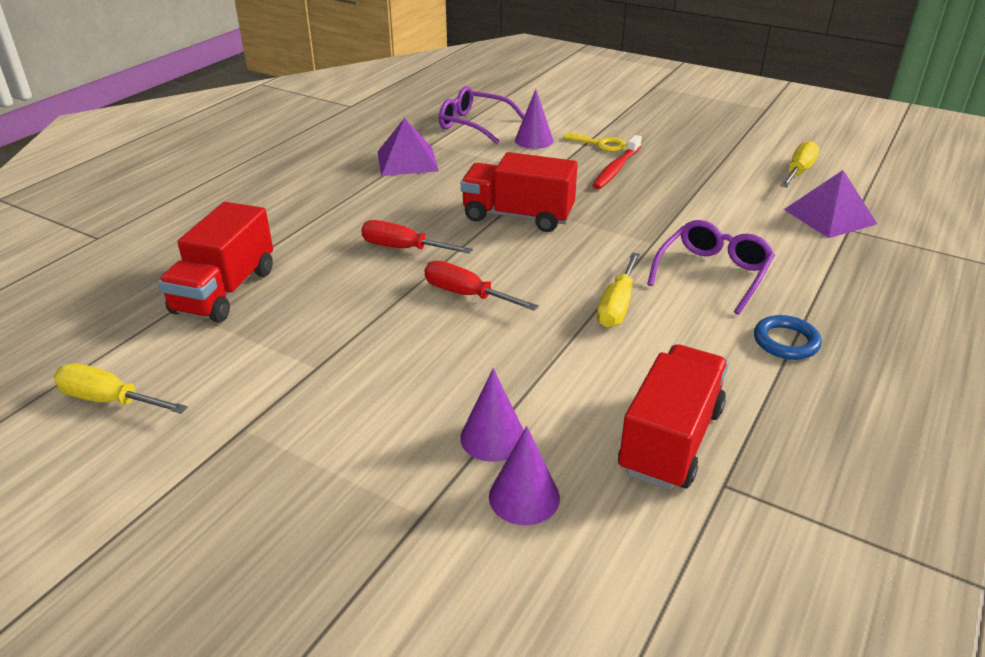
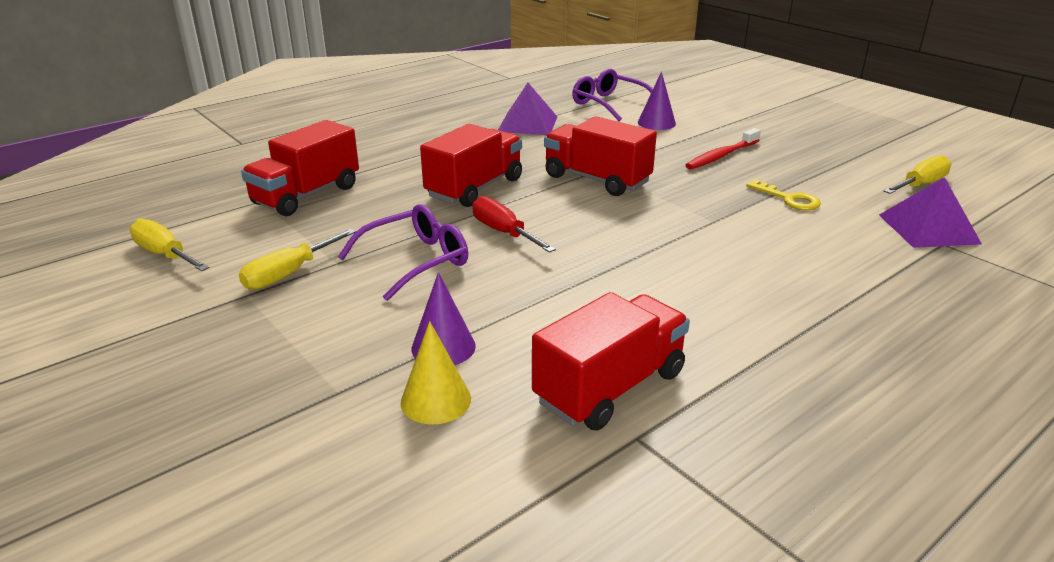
camera: 20 degrees right, 5 degrees down
red screwdriver [361,220,473,254] -> red truck [420,124,522,207]
purple cone [489,426,560,525] -> yellow cone [401,321,471,424]
yellow key [563,132,626,152] -> yellow key moved to [746,180,821,210]
yellow screwdriver [597,252,640,328] -> yellow screwdriver moved to [239,229,356,290]
purple glasses [647,220,775,315] -> purple glasses moved to [338,204,468,301]
blue ring [754,315,822,360] -> none

